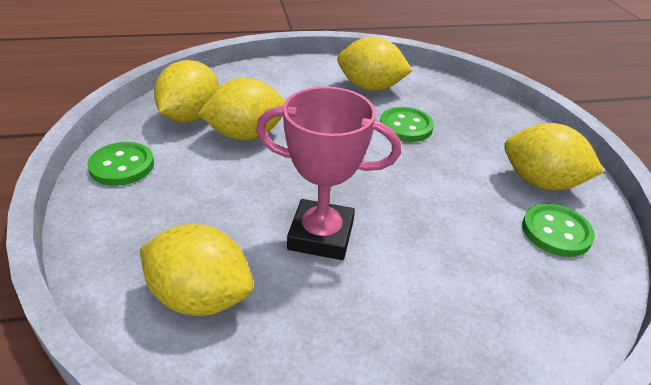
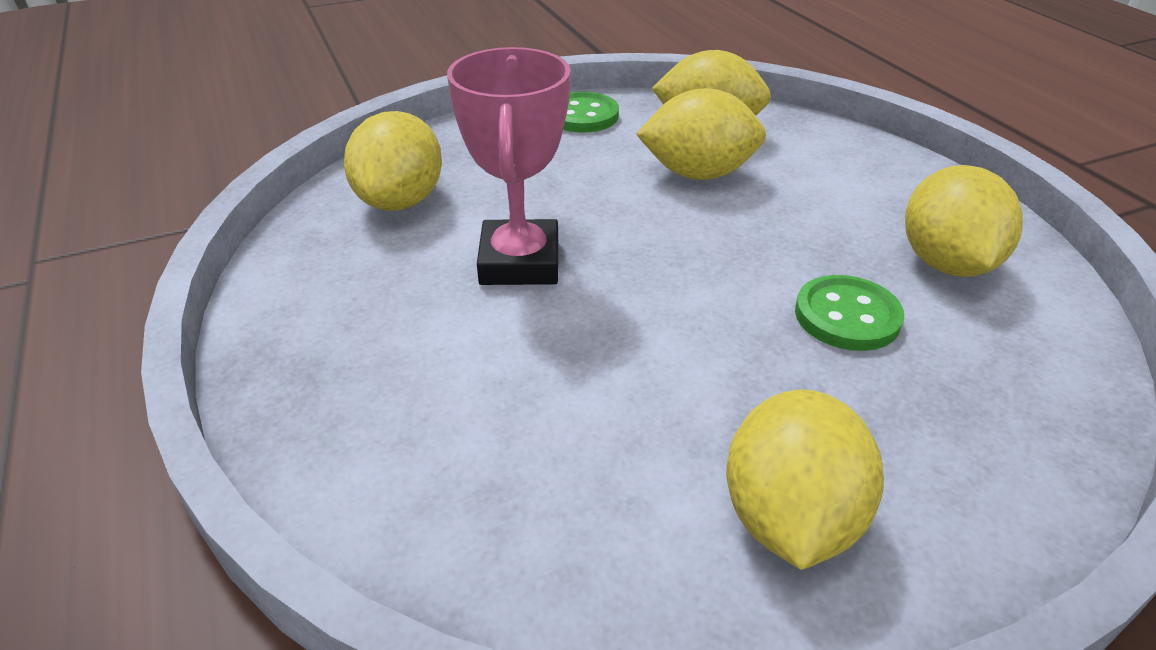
camera: 80 degrees right, 0 degrees up
yellow lemon [197,78,286,141] -> yellow lemon turned 60 degrees counterclockwise [636,88,766,180]
green button [522,203,595,257] -> none

